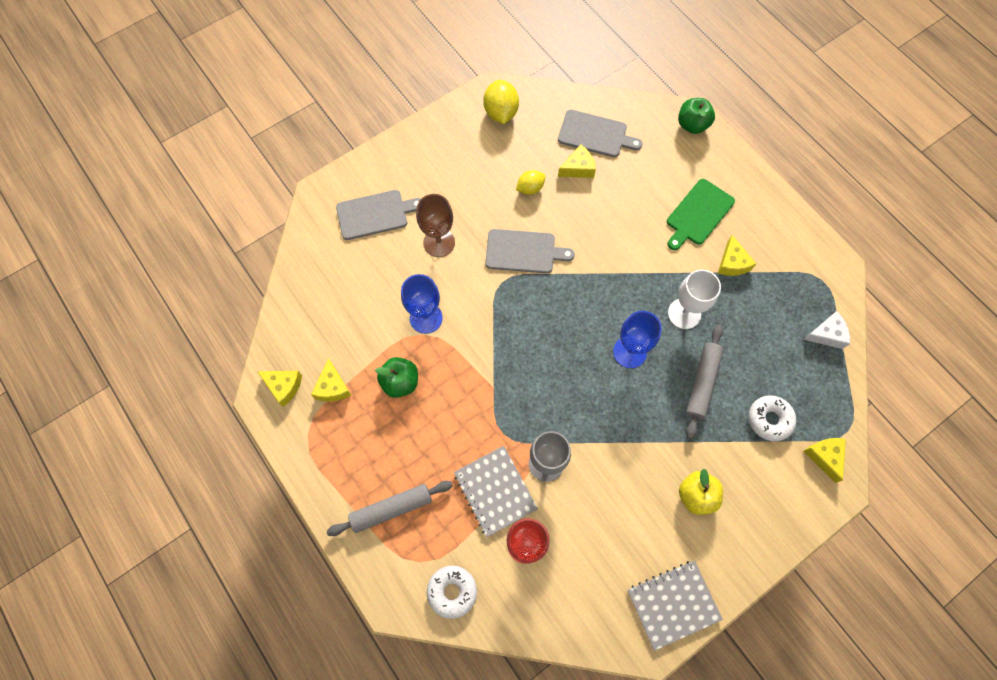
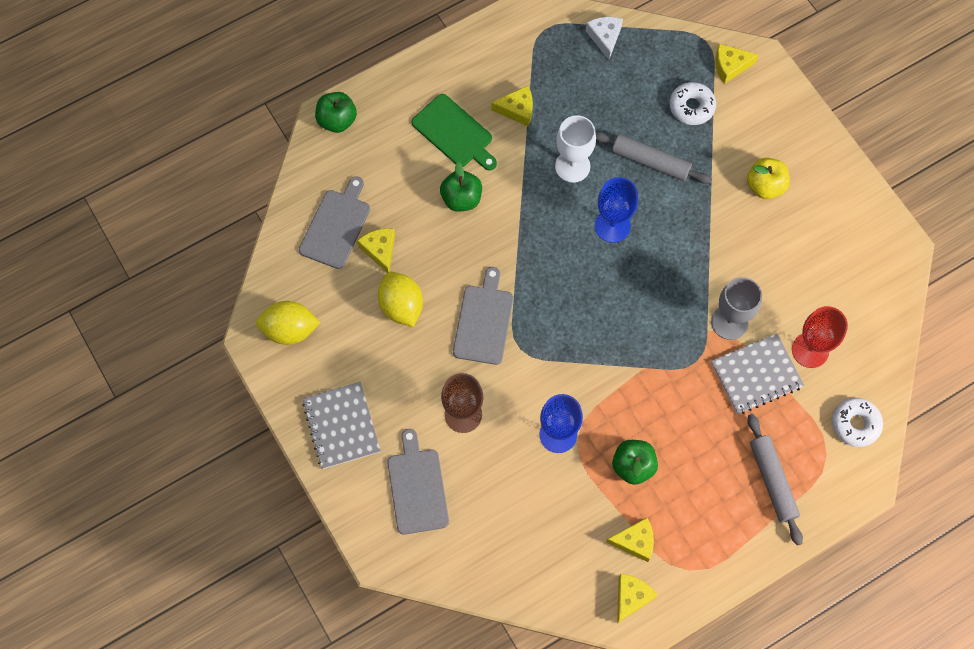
camera: 85 degrees left, 0 degrees up
yellow lemon [516,170,545,195] -> yellow lemon [378,272,423,327], size x1.59
grey notebook [628,561,723,651] -> grey notebook moved to [302,382,381,469]
none -> green apple [440,162,482,212]

